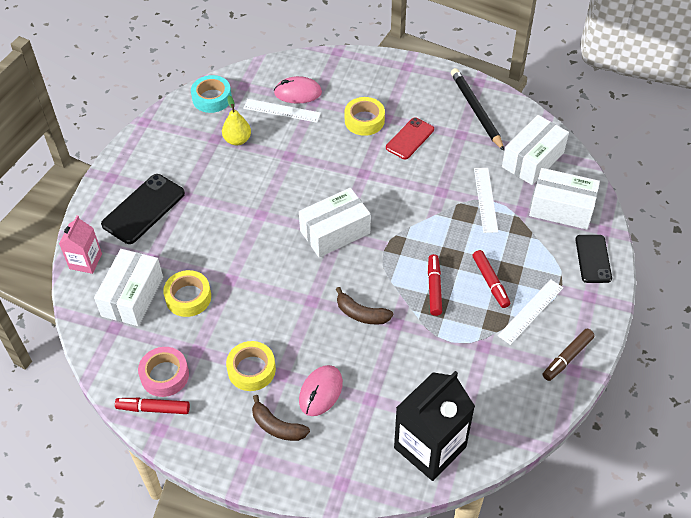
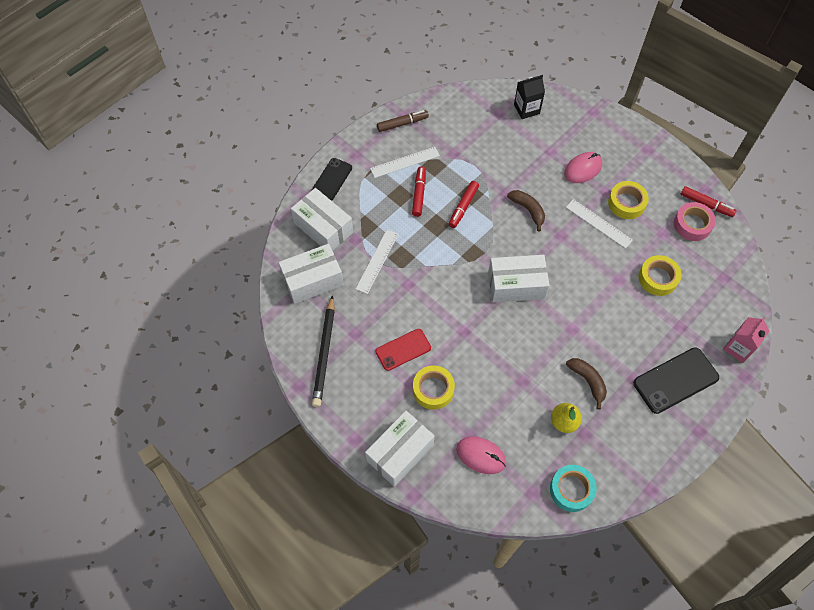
camera: 155 degrees left, 10 degrees up
white box [94,249,163,326] -> white box moved to [365,411,434,487]
white ruler [243,99,321,123] -> white ruler moved to [566,199,633,249]
brown banana [252,395,310,441] -> brown banana moved to [566,358,607,409]
black carton [394,371,475,481] -> black carton [514,75,545,119], size x0.56

